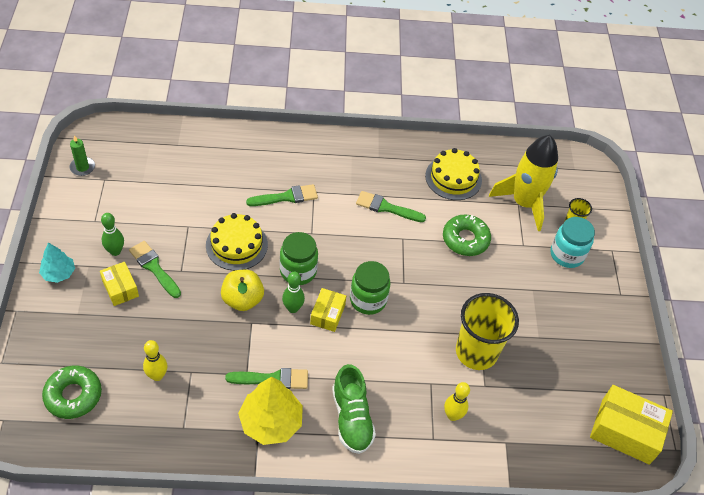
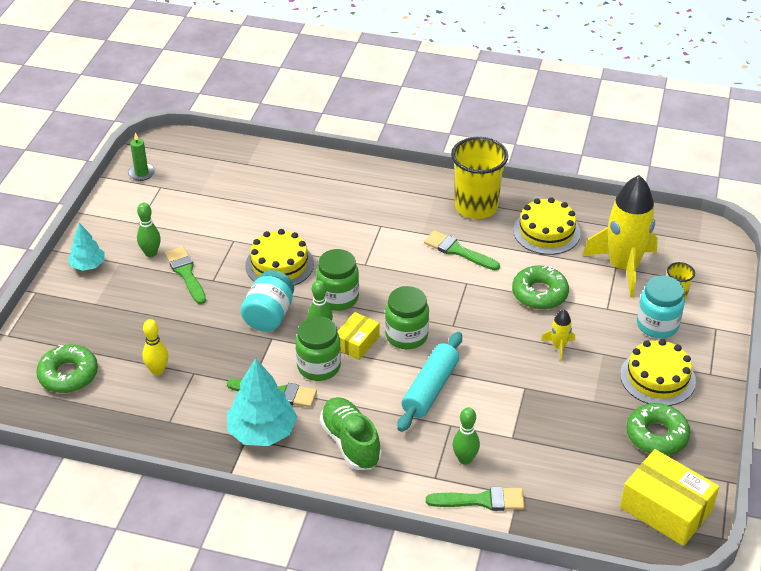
camera: 20 degrees right, 10 degrees down
yellow box [100,262,139,306] -> none
yellow apple [221,270,264,311] -> turquoise jar [241,270,294,332]
yellow tree [238,377,303,445] -> turquoise tree [227,358,297,446]
green brush [246,184,318,206] -> green brush moved to [426,487,525,511]
green shoe [332,364,376,454] -> green shoe turned 150 degrees clockwise [320,397,381,470]
yellow bowling pin [444,382,470,421] -> green bowling pin [453,407,480,465]
yellow cup [456,293,519,370] -> yellow cup moved to [451,137,508,219]
none -> green jar [295,316,341,381]
none -> turquoise rolling pin [398,332,462,432]
none -> yellow rocket [541,309,575,361]
none -> yellow cake [620,339,696,406]
none -> green donut [626,403,690,455]

